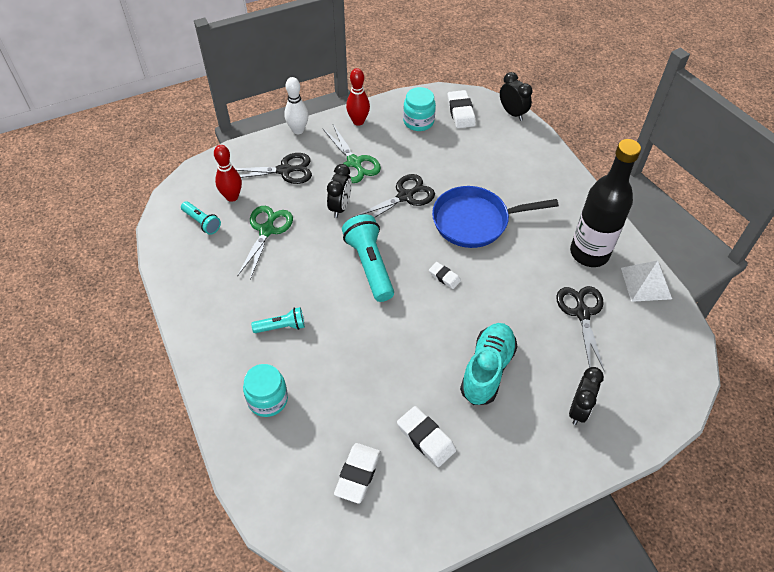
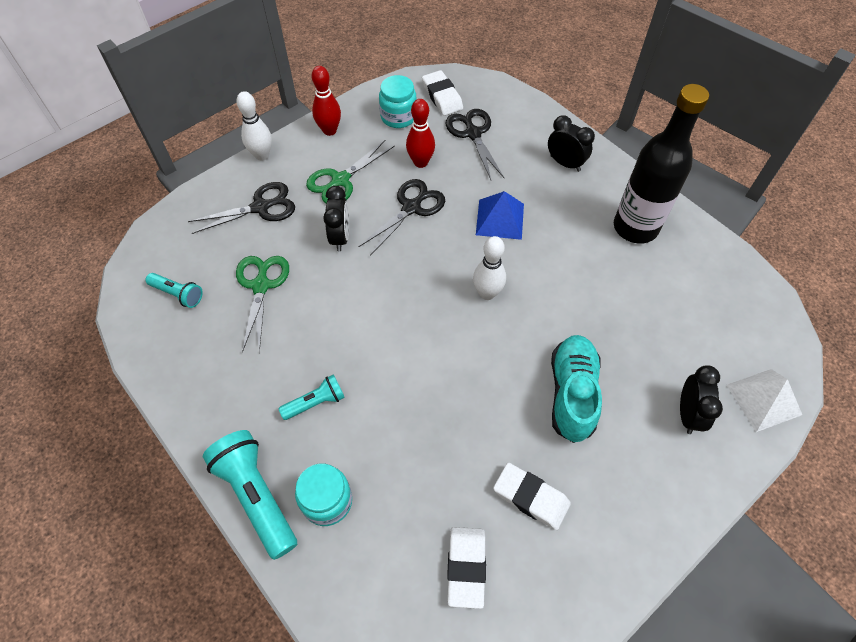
camera: 15 degrees left, 5 degrees up
red bowling pin [214,145,242,202] -> red bowling pin moved to [406,99,435,168]
green scissors [322,125,381,183] -> green scissors turned 90 degrees clockwise [306,139,395,203]
turquoise flashlight [342,214,394,302] -> turquoise flashlight moved to [203,430,297,560]
white eraser [429,262,461,289] -> white bowling pin [473,236,506,300]
blue pan [432,186,559,248] -> blue pyramid [476,191,524,240]
black clock [500,72,532,121] -> black clock moved to [548,115,595,172]
black scissors [556,286,604,370] -> black scissors moved to [445,109,504,180]
white pyramid [621,261,672,302] -> white pyramid moved to [727,369,802,432]

